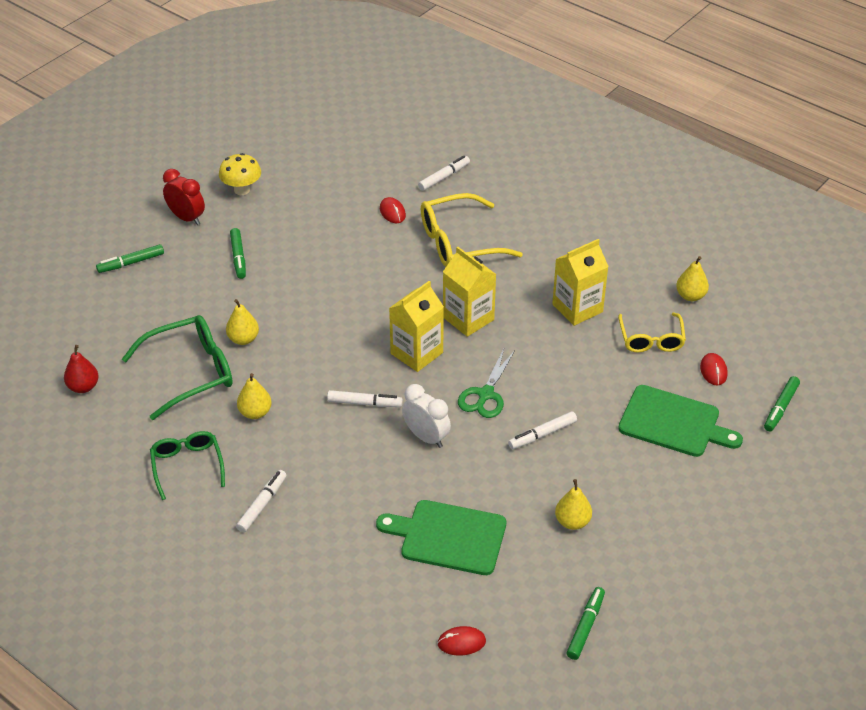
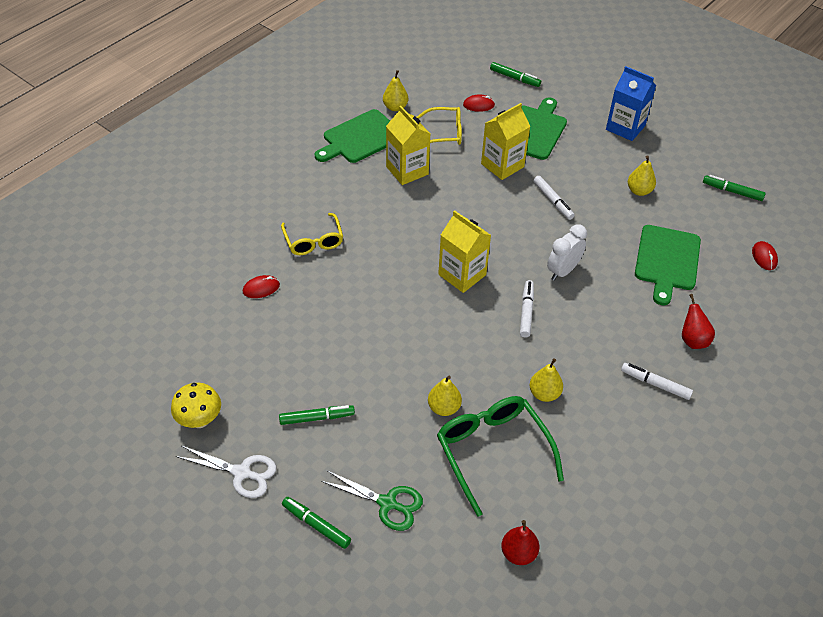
camera: 90 degrees left, 5 degrees up
green marker [96,244,164,273] -> green marker turned 150 degrees clockwise [282,497,351,549]
green glasses [150,431,225,500] -> none
red clock [163,169,205,225] -> white scissors [176,446,276,498]
white marker [418,155,470,191] -> none
yellow glasses [421,193,523,267] -> yellow glasses [281,213,343,255], size x0.64
yellow carton [443,247,496,337] -> yellow carton moved to [481,103,531,180]
green scissors [458,349,515,418] -> green scissors moved to [321,471,423,531]
none -> green cutting board [315,109,390,163]
none -> blue carton [606,66,656,141]
none -> red pear [682,294,715,349]

